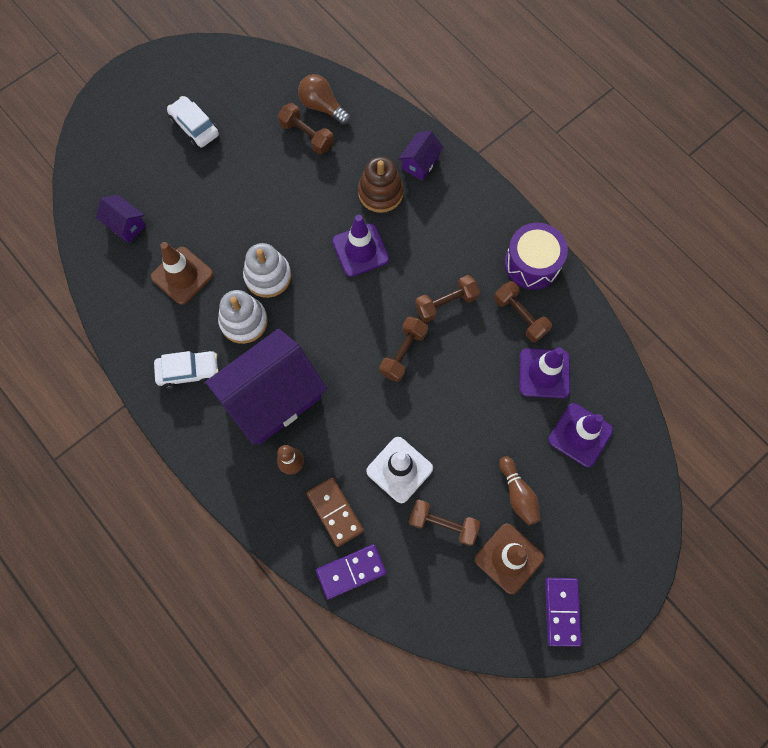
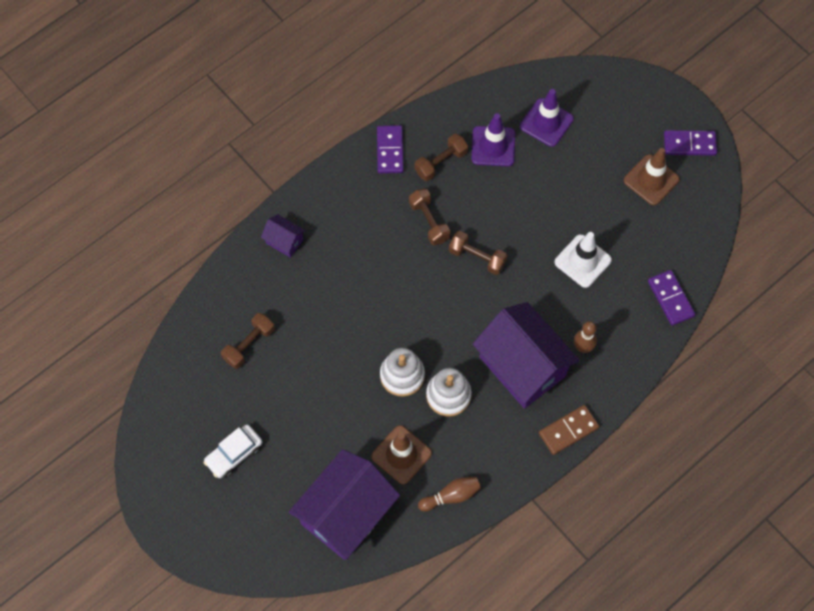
camera: 90 degrees left, 5 degrees down
purple house [95,195,146,243] -> purple house [289,449,400,560], size x2.27
white car [154,351,219,389] -> none
brown light bulb [298,74,350,125] -> none
brown domino [306,477,364,547] -> brown domino moved to [539,405,600,455]
purple traffic cone [332,215,389,277] -> none
brown stacking toy [358,157,404,213] -> none
brown dumbbell [409,500,480,546] -> none
brown bowling pin [499,456,540,525] -> brown bowling pin moved to [418,477,481,512]
purple drum [505,223,568,290] -> purple domino [377,125,404,173]

